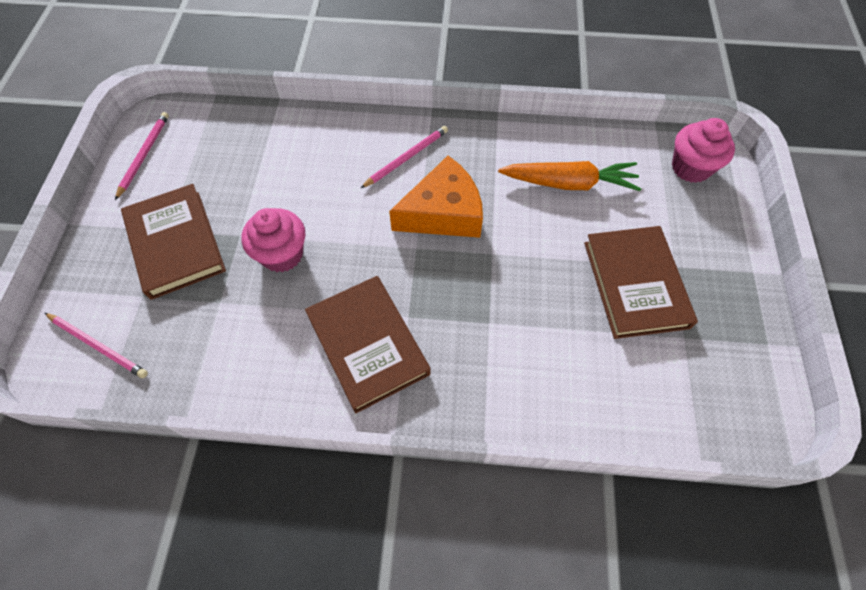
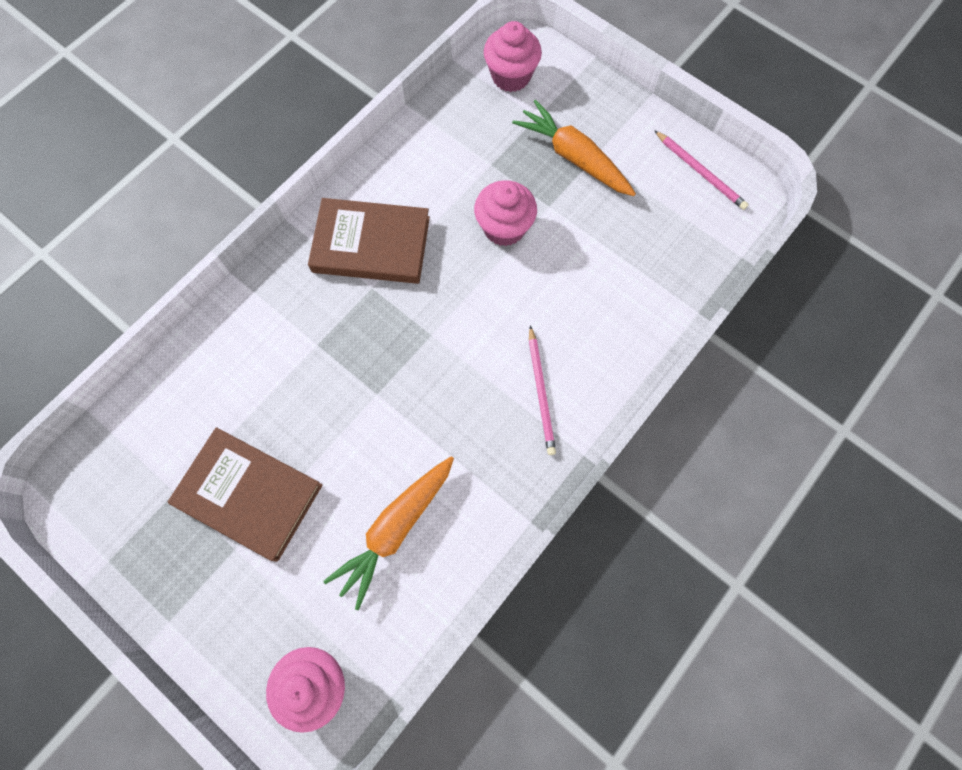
camera: 125 degrees right, 10 degrees up
pink pencil [45,313,148,378] -> pink cupcake [484,21,542,92]
brown book [121,184,226,300] -> orange carrot [512,100,636,196]
orange cheese [389,156,483,238] -> none

